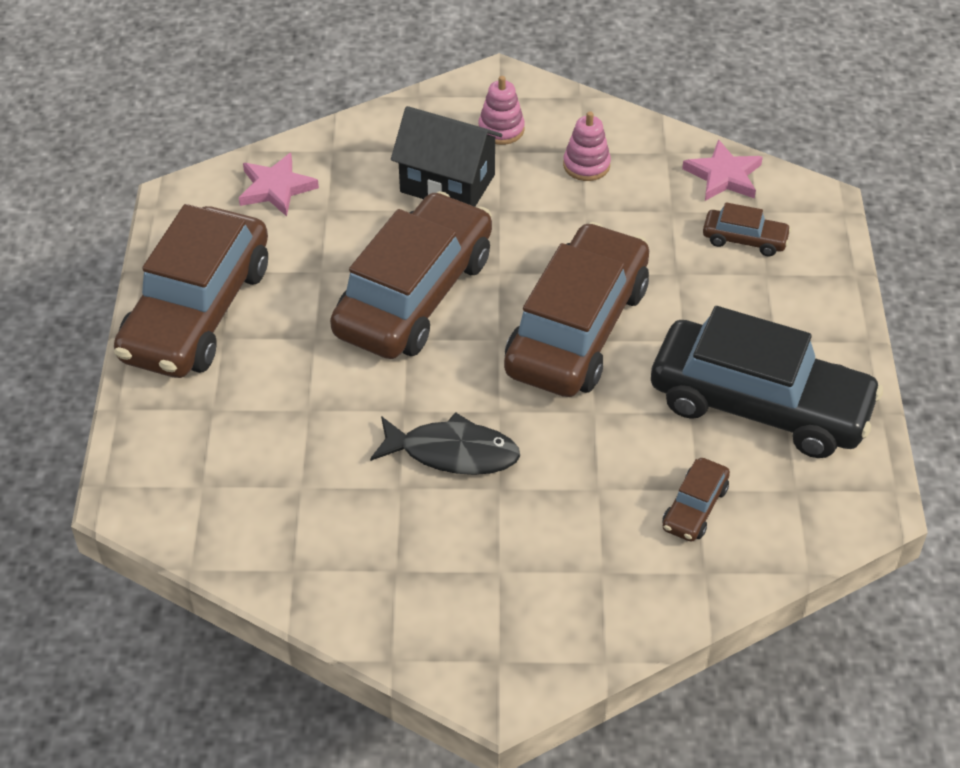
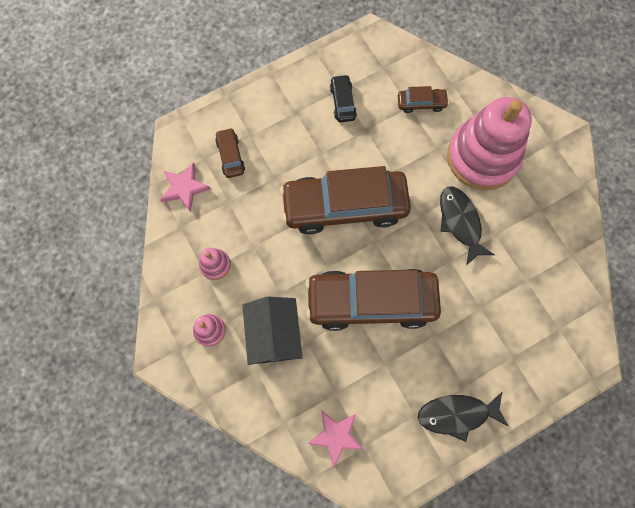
camera: 120 degrees left, 25 degrees up
brown car [114,204,268,378] -> black fish [418,392,508,442]
black car [651,306,883,458] -> black car [330,74,357,122], size x0.42
none -> pink stacking toy [447,97,532,190]

